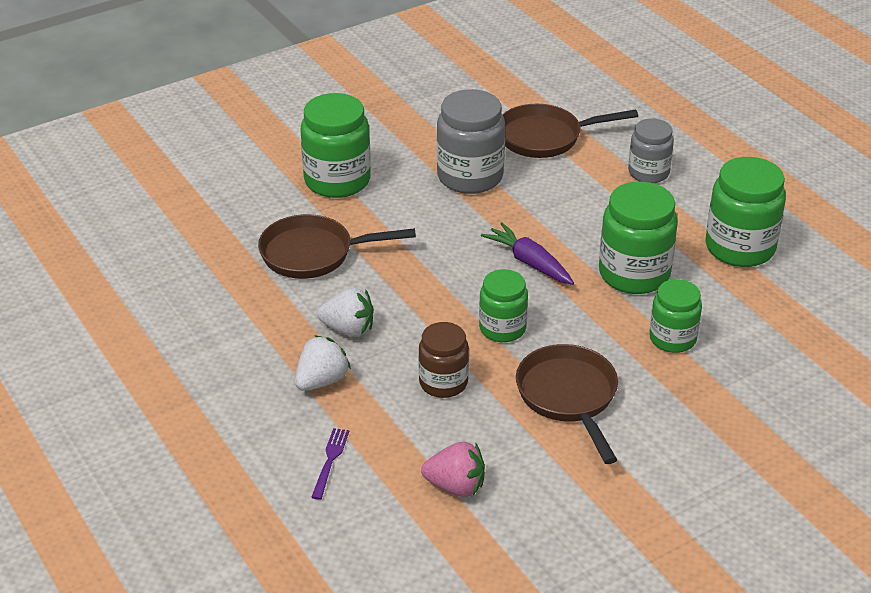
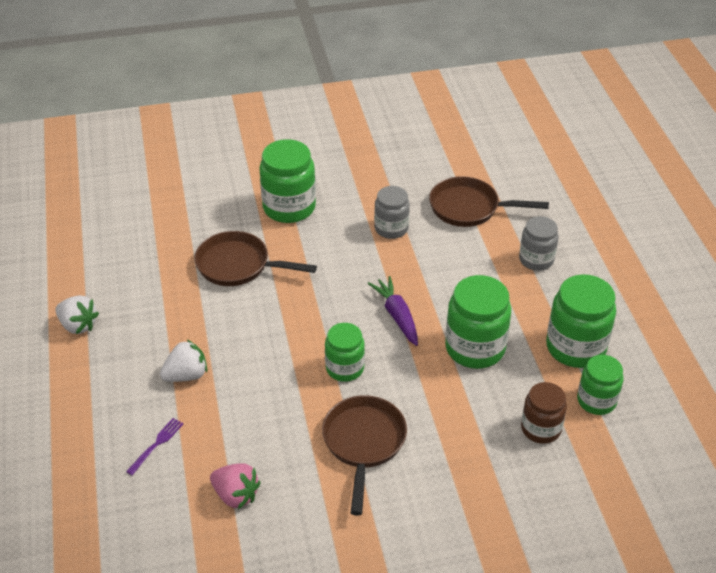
camera: 20 degrees right, 5 degrees up
white strawberry [317,288,374,337] -> white strawberry moved to [55,295,99,334]
brown jar [418,322,469,398] -> brown jar moved to [521,382,567,444]
grey jar [437,89,505,194] -> grey jar [374,186,410,239], size x0.63
green jar [649,279,702,353] -> green jar moved to [577,355,623,415]

